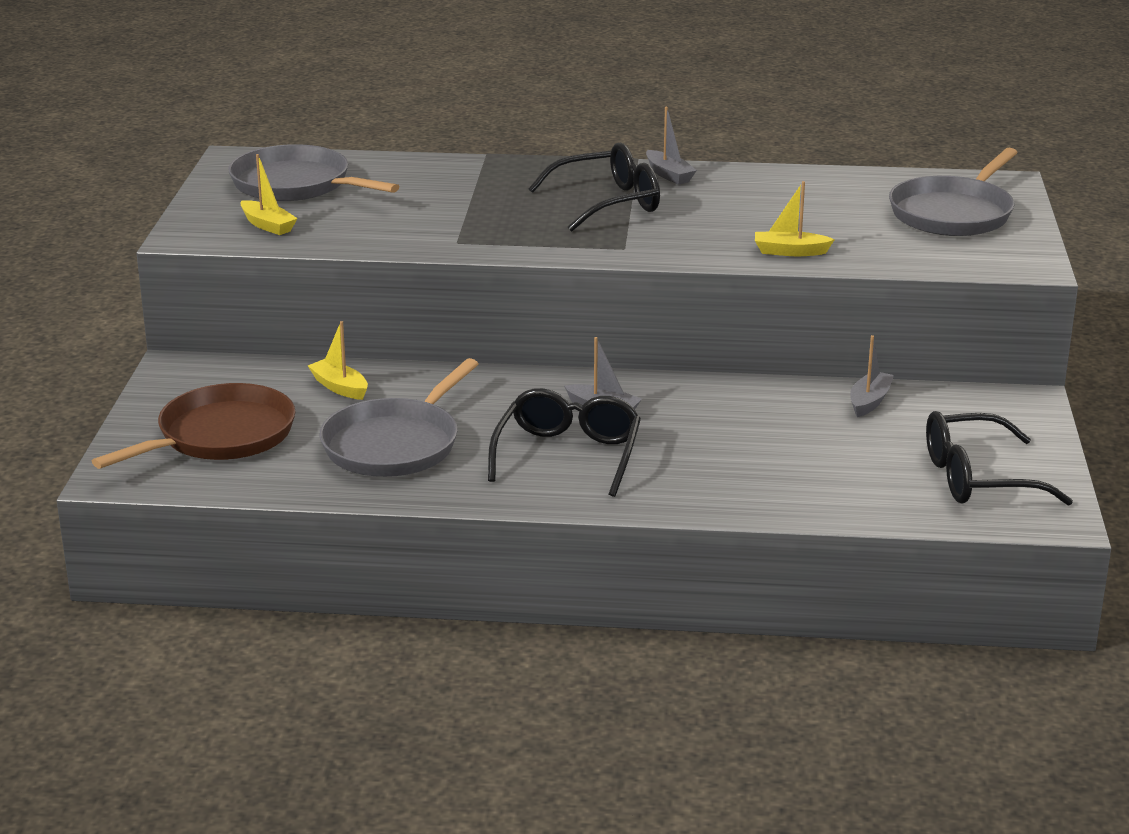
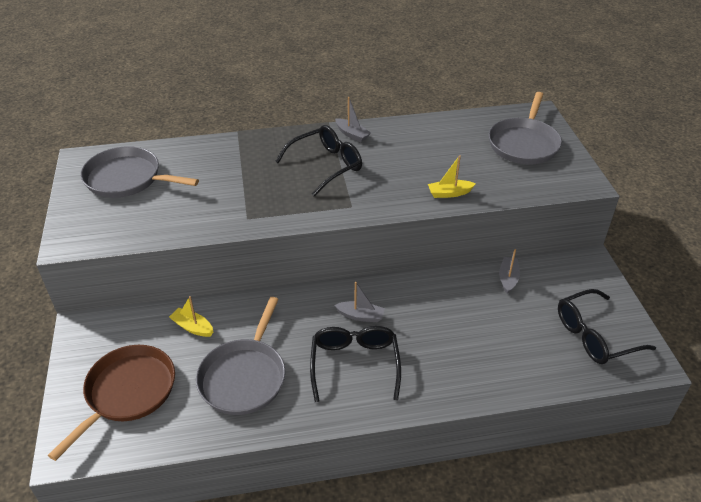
camera: 15 degrees left, 15 degrees up
yellow boat [240,154,298,235] -> none

